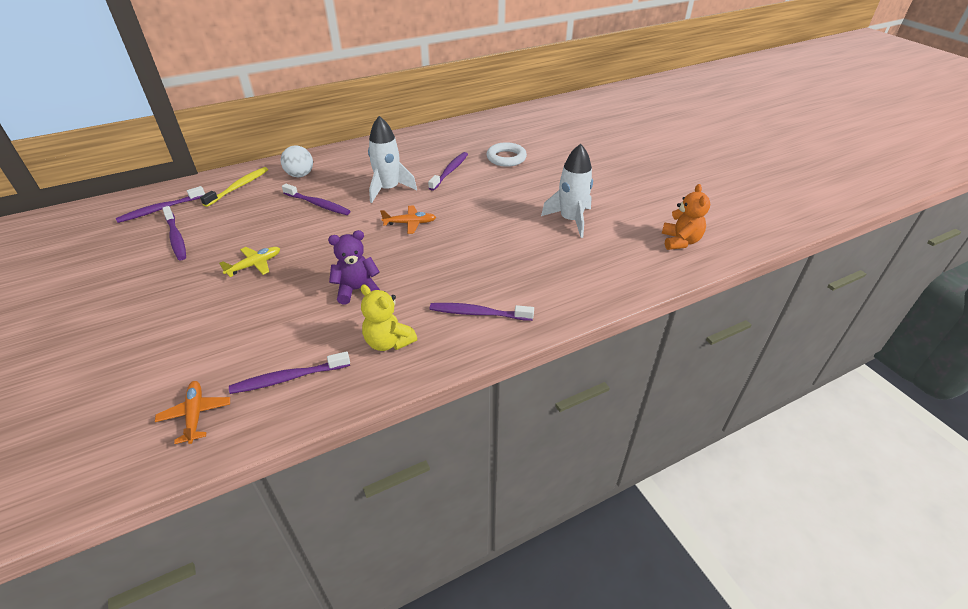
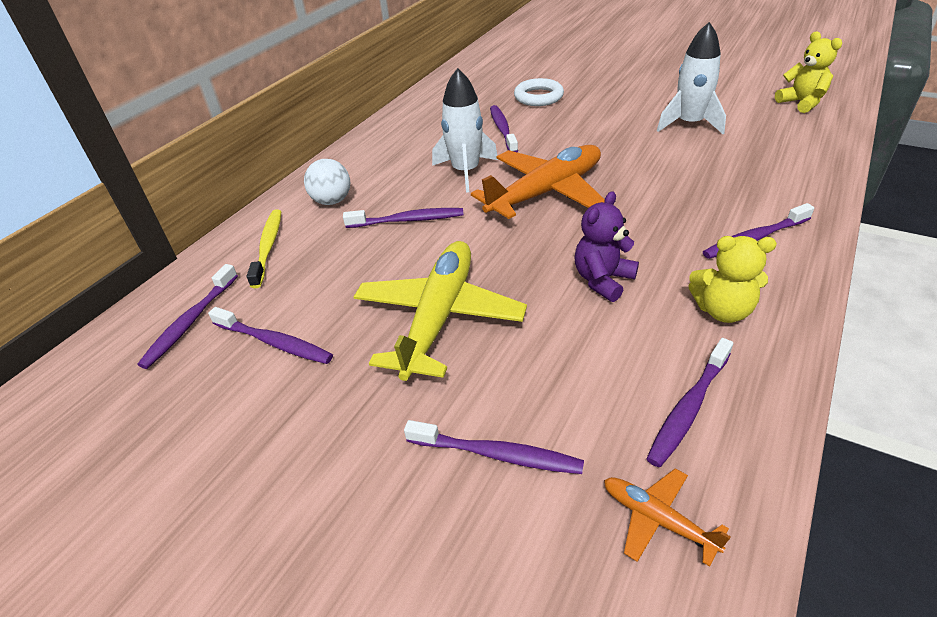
camera: 30 degrees left, 0 degrees up
yellow plane [219,247,280,277] -> yellow plane [354,241,527,381], size x2.15
orange plane [380,205,436,234] -> orange plane [471,145,605,219], size x2.15
orange teddy bear [662,184,710,250] -> yellow teddy bear [775,32,842,113]
none -> purple toothbrush [404,420,584,474]

